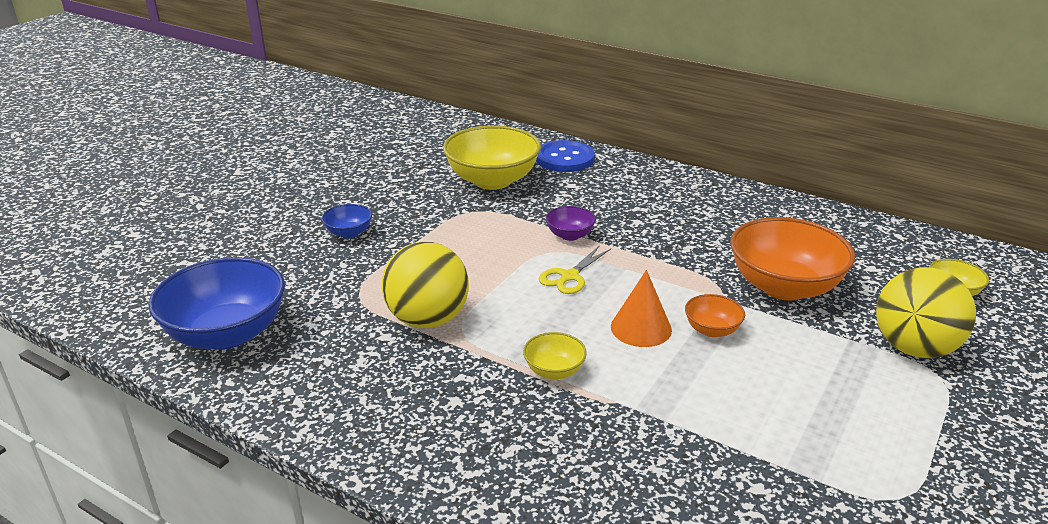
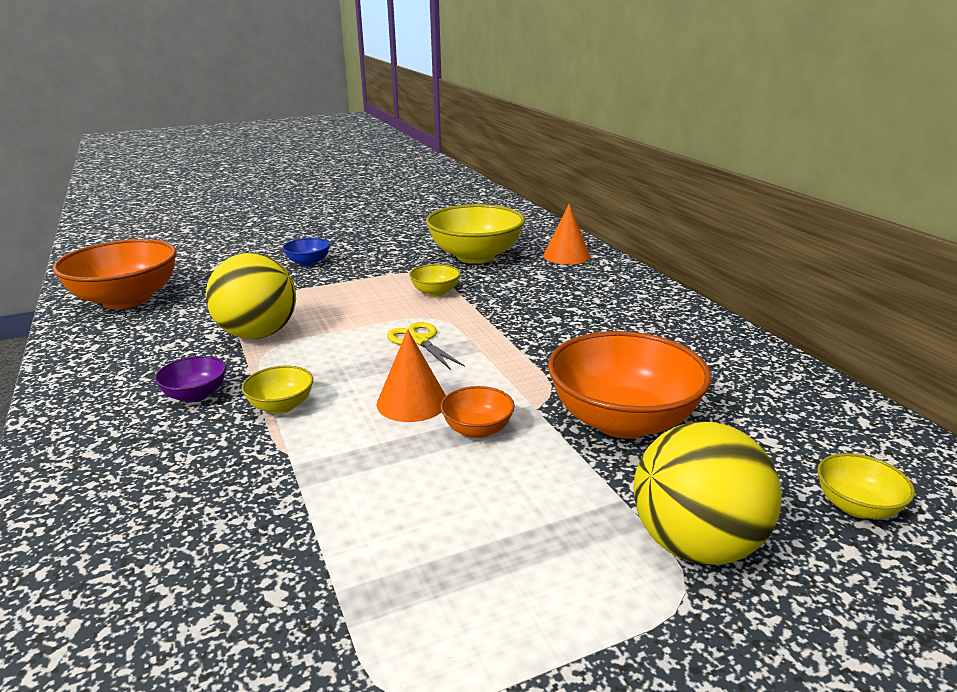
camera: 35 degrees right, 5 degrees down
blue bowl [149,257,285,350] -> orange bowl [52,239,177,309]
blue button [536,140,595,172] -> orange cone [543,204,590,265]
yellow scissors [539,245,611,294] -> yellow scissors turned 75 degrees clockwise [387,322,465,370]
purple bowl [546,206,596,241] -> purple bowl moved to [154,356,226,402]
none -> yellow bowl [409,264,461,297]

